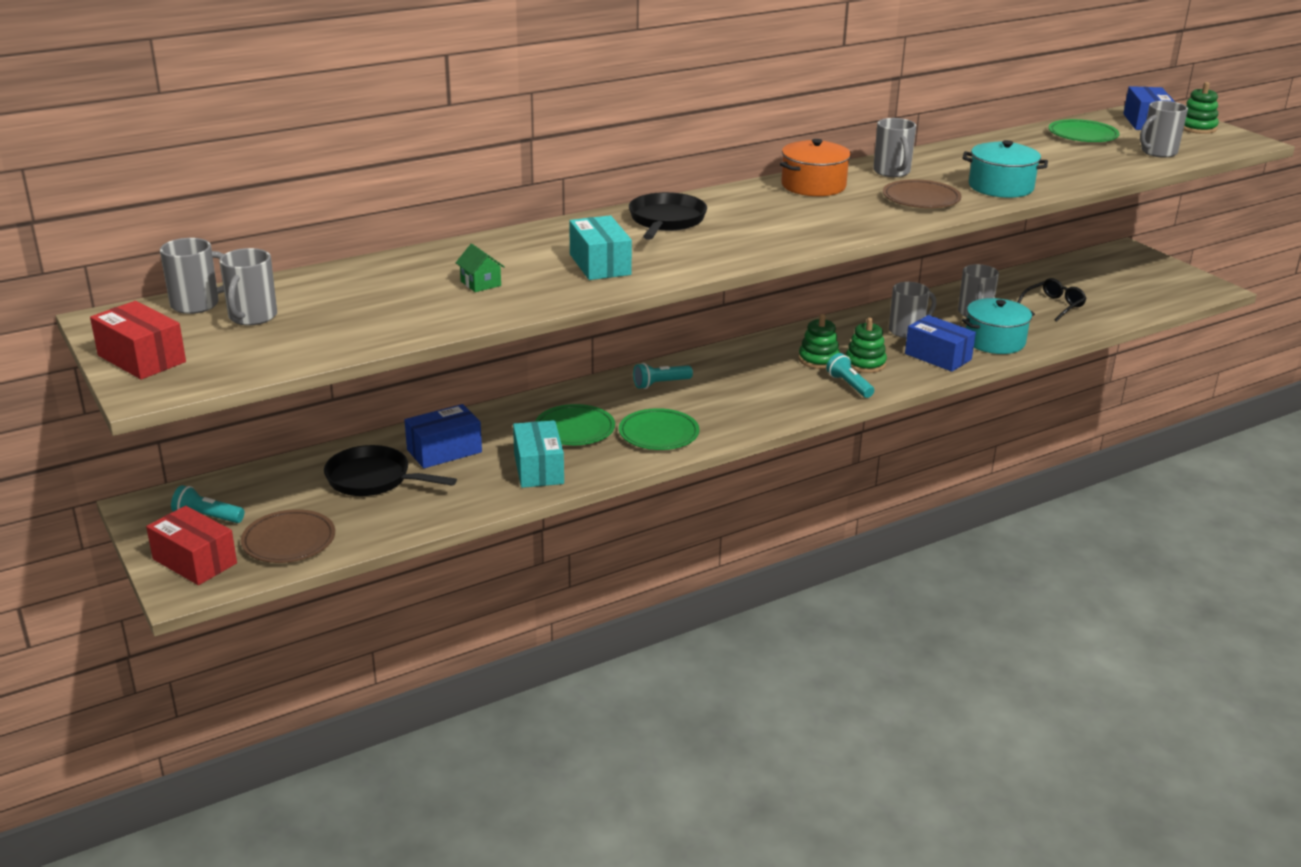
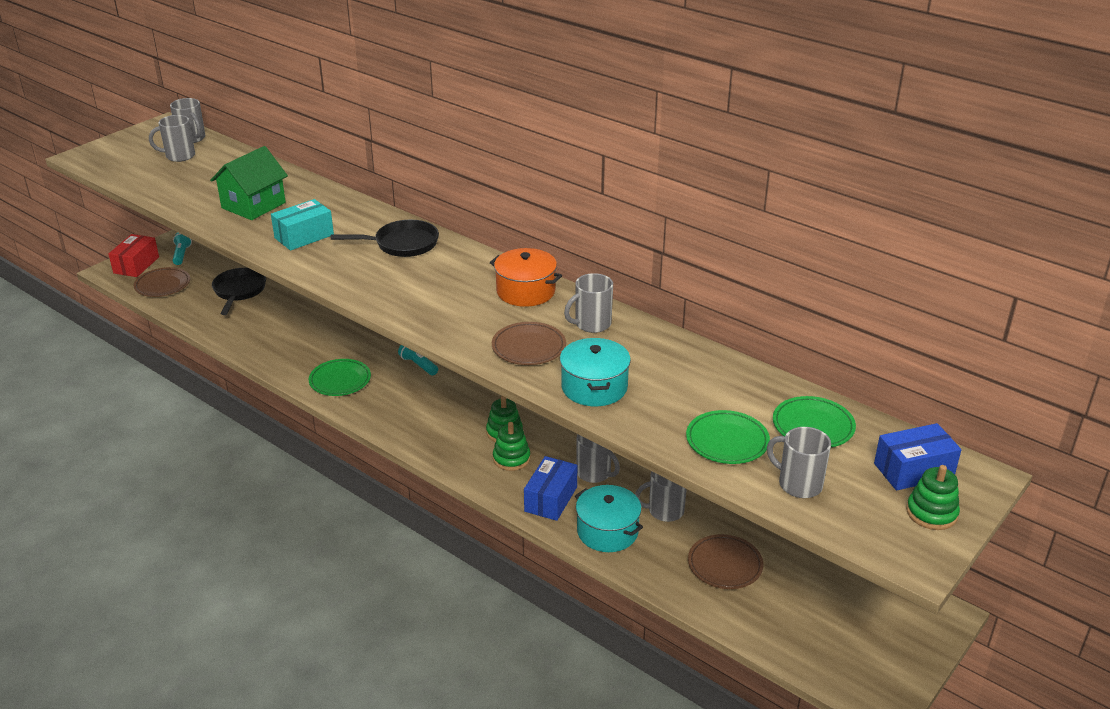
camera: 70 degrees right, 5 degrees up
red box [90,301,186,380] -> none
blue box [404,404,482,468] -> none
green house [456,244,505,292] -> green house [210,146,288,220], size x2.18
turquoise box [513,420,564,488] -> none
green plate [535,404,615,445] -> green plate moved to [686,410,770,464]
turquoise flashlight [826,353,874,398] -> none
black glasses [1017,278,1087,322] -> brown plate [688,534,763,589]

